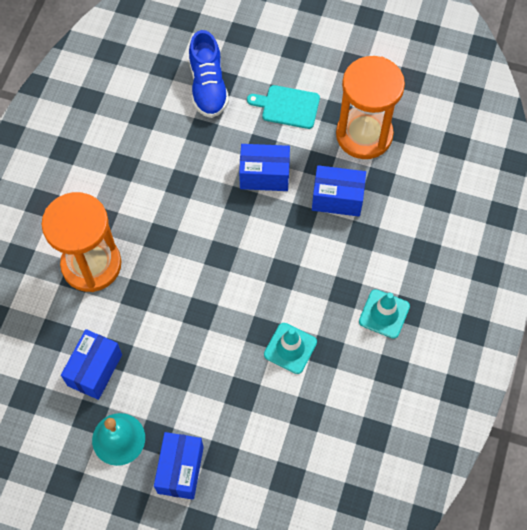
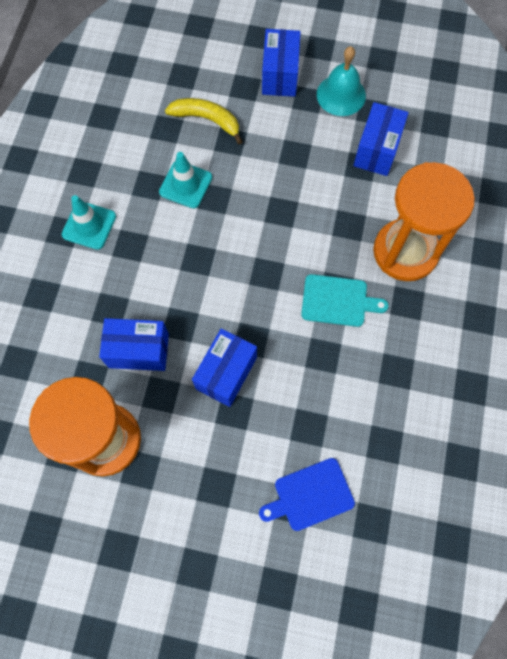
camera: 175 degrees right, 5 degrees up
blue shoe [189,30,229,118] -> blue cutting board [259,458,355,531]
blue box [239,144,290,191] -> blue box turned 60 degrees counterclockwise [192,328,257,407]
turquoise cutting board [247,85,320,129] -> turquoise cutting board moved to [301,274,389,327]
none -> yellow banana [165,98,243,144]

